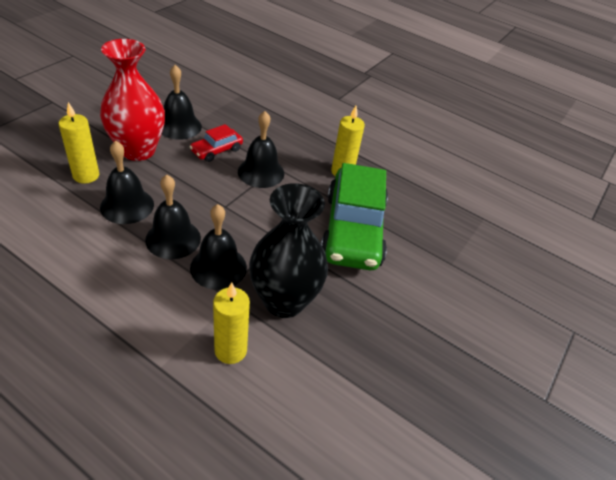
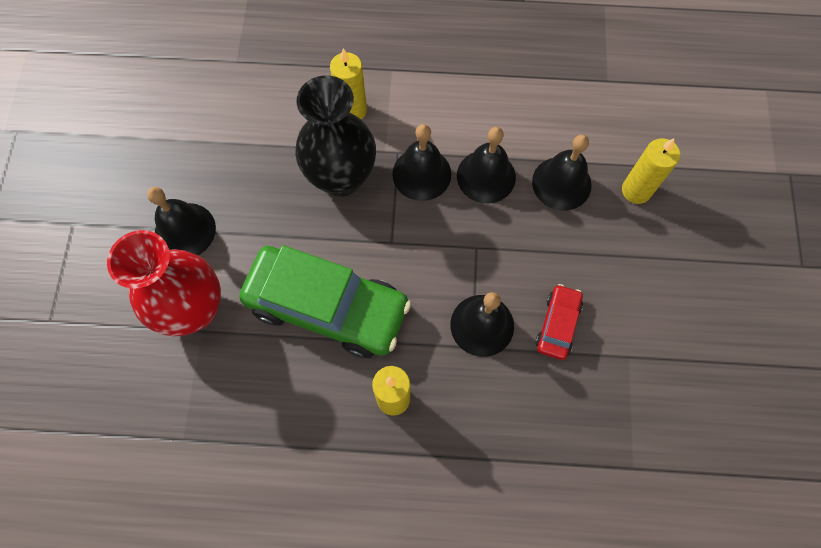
camera: 155 degrees right, 25 degrees up
red vase [100,39,165,161] -> red vase moved to [107,230,221,336]
black bell [162,65,202,140] -> black bell moved to [147,187,216,255]
green car [321,163,388,270] -> green car turned 135 degrees clockwise [239,245,411,358]

